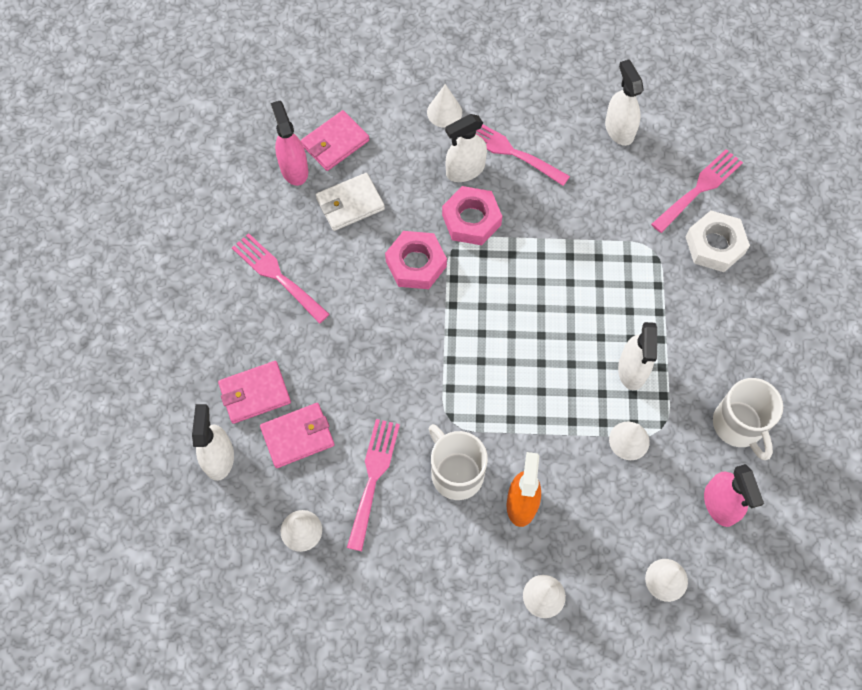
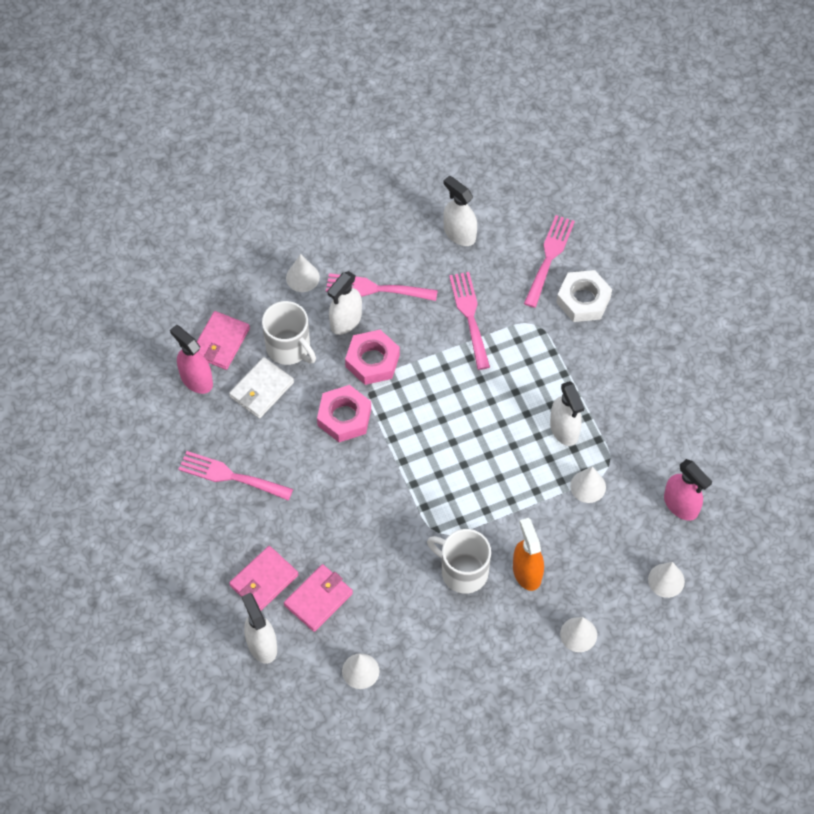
camera: 25 degrees left, 5 degrees down
pink fork [347,419,400,551] -> pink fork moved to [449,272,490,370]
white mug [713,378,783,460] -> white mug moved to [262,301,316,365]

